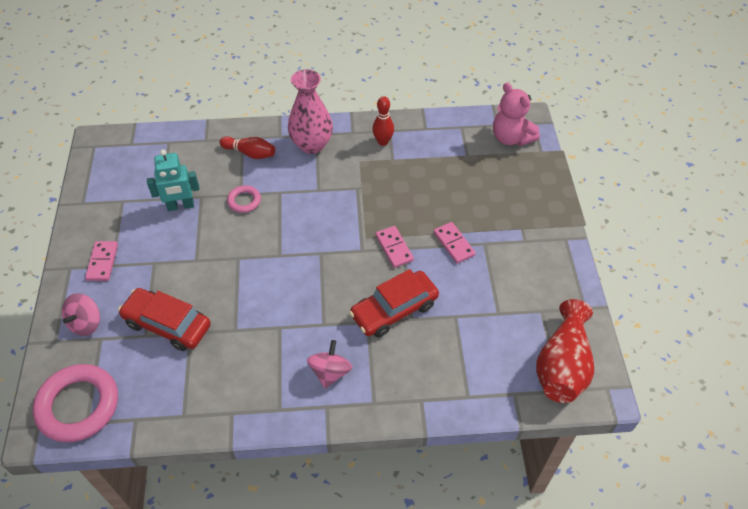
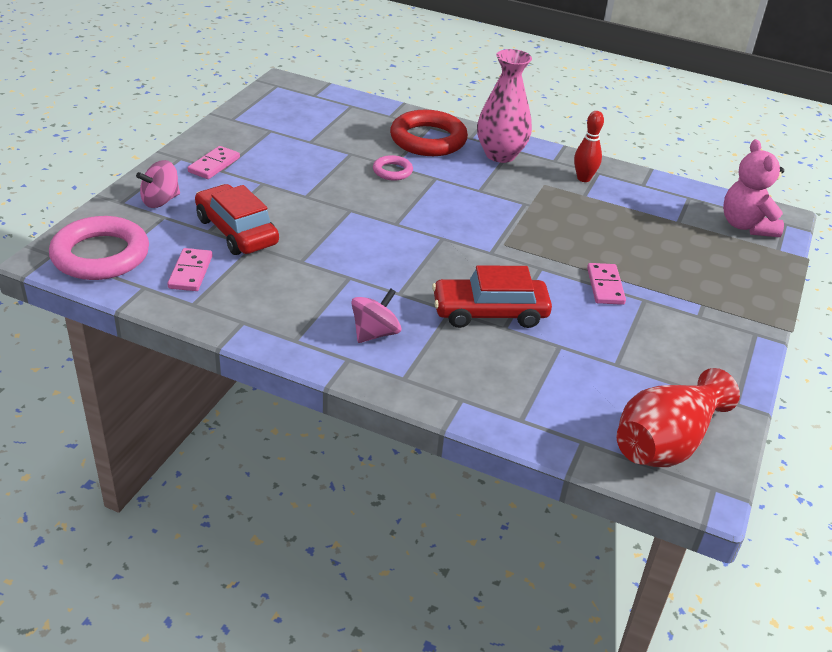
camera: 25 degrees right, 15 degrees down
turquoise robot [147,149,199,211] -> none
red bowling pin [219,136,275,159] -> red ring [390,110,468,156]
pink domino [376,226,414,268] -> pink domino moved to [168,248,213,291]

